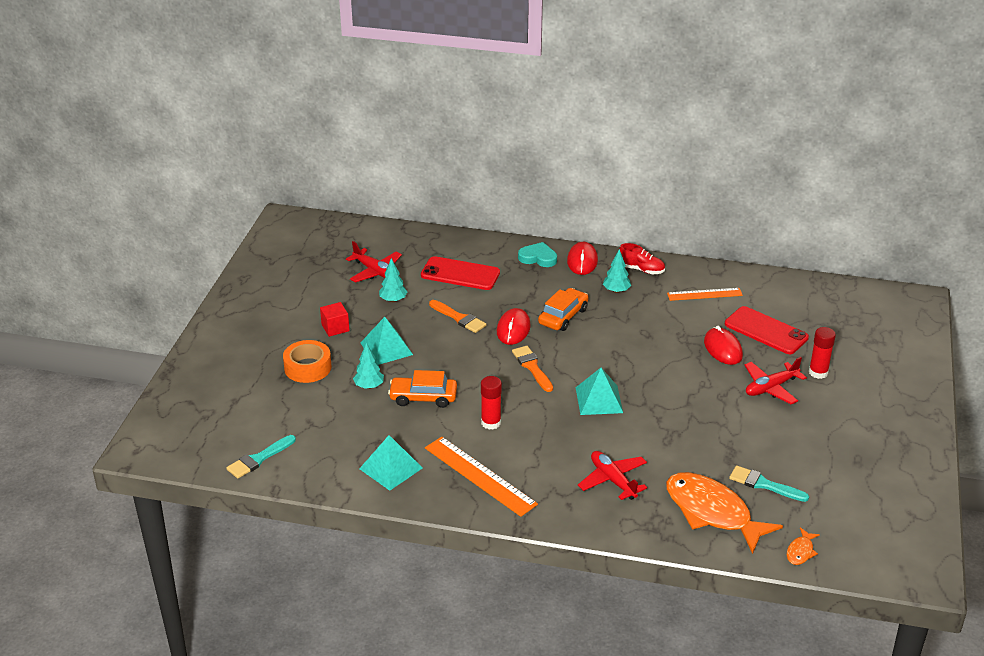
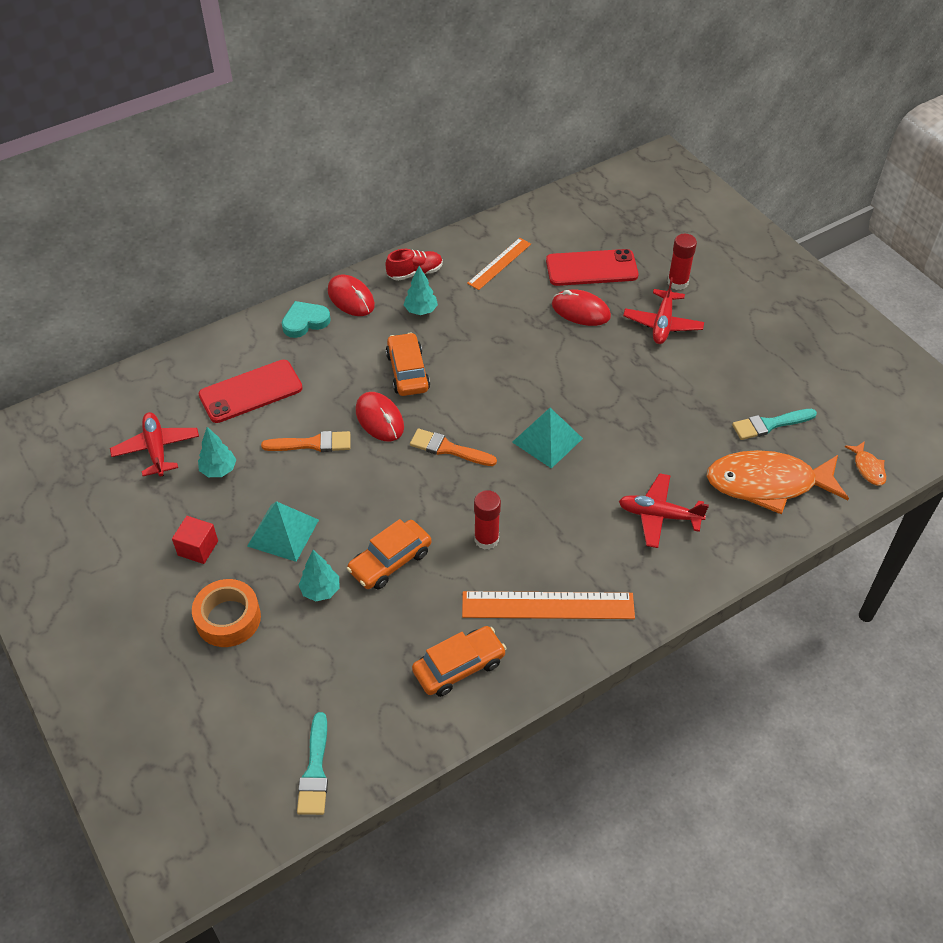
camera: 45 degrees left, 15 degrees up
red plane [346,241,402,283] -> red plane turned 105 degrees counterclockwise [110,412,199,477]
turquoise pyramid [359,435,422,491] -> orange car [412,626,507,697]

